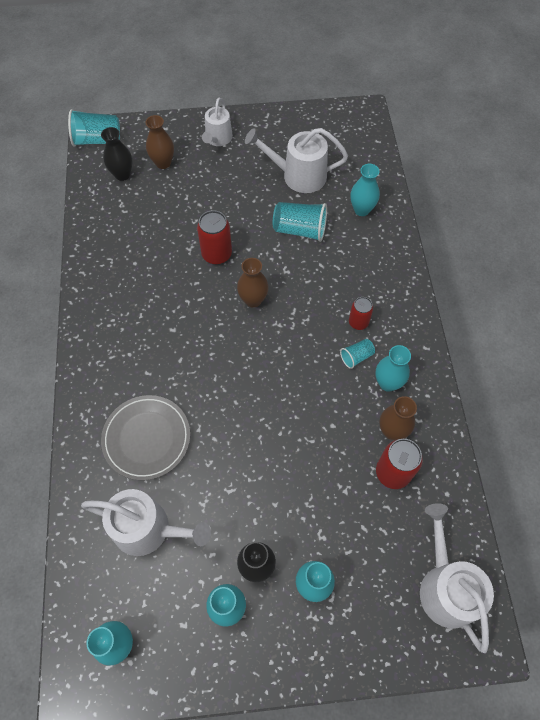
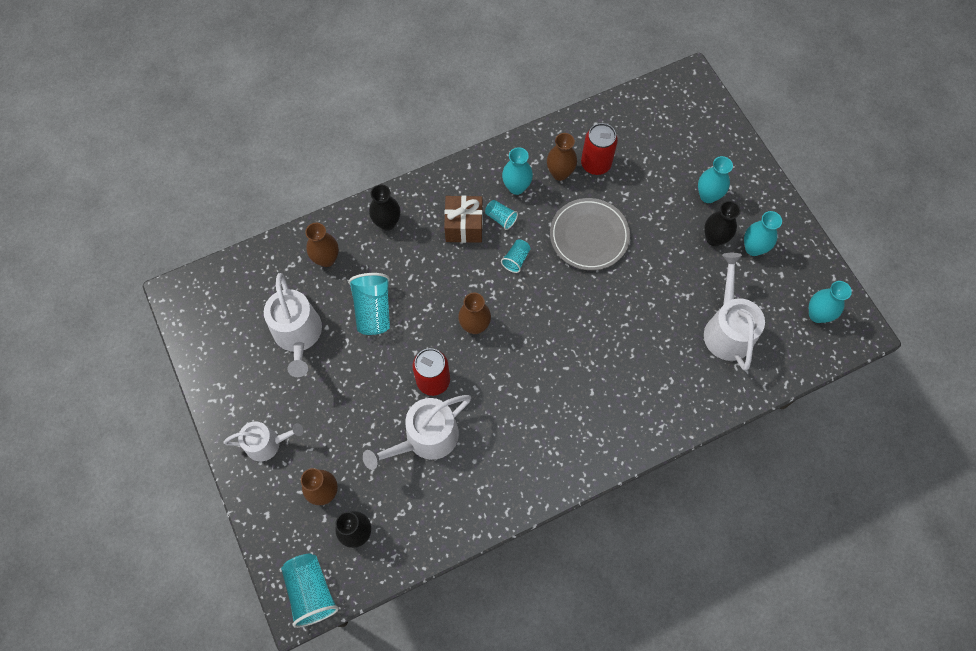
camera: 110 degrees left, 5 degrees up
grey plate [101,395,190,480] -> grey plate moved to [550,198,630,271]
red can [349,297,373,330] -> brown gift [444,195,483,243]
turquoise vase [350,164,380,216] -> brown vase [305,223,339,267]
white watering can [420,503,494,653] -> white watering can moved to [363,395,471,470]
none -> black vase [369,185,400,231]
none -> turquoise cup [501,240,531,273]

